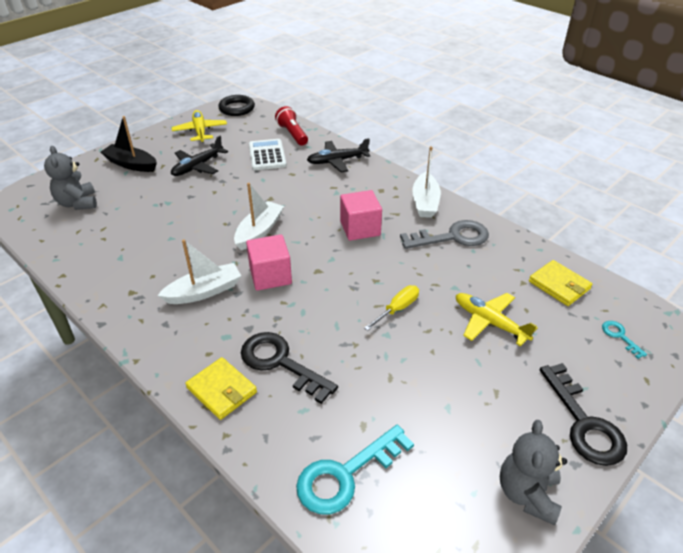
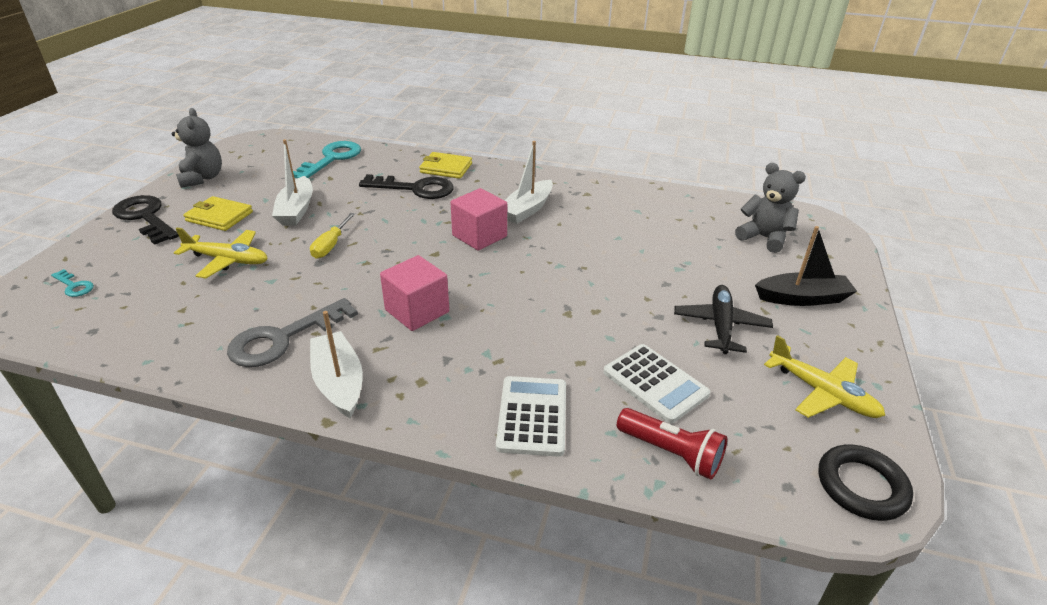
camera: 150 degrees right, 5 degrees down
white boat [234,183,284,250] -> white boat moved to [272,139,313,225]
black plane [307,138,370,173] -> white calculator [496,376,566,457]
yellow wallet [529,260,593,306] -> yellow wallet moved to [183,196,253,231]

